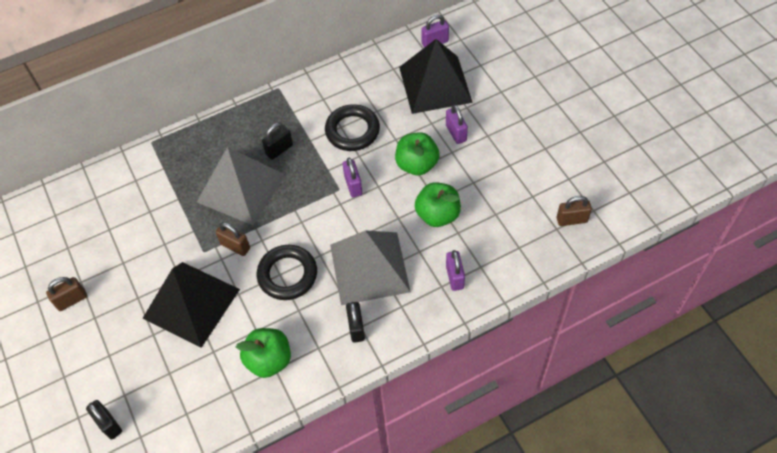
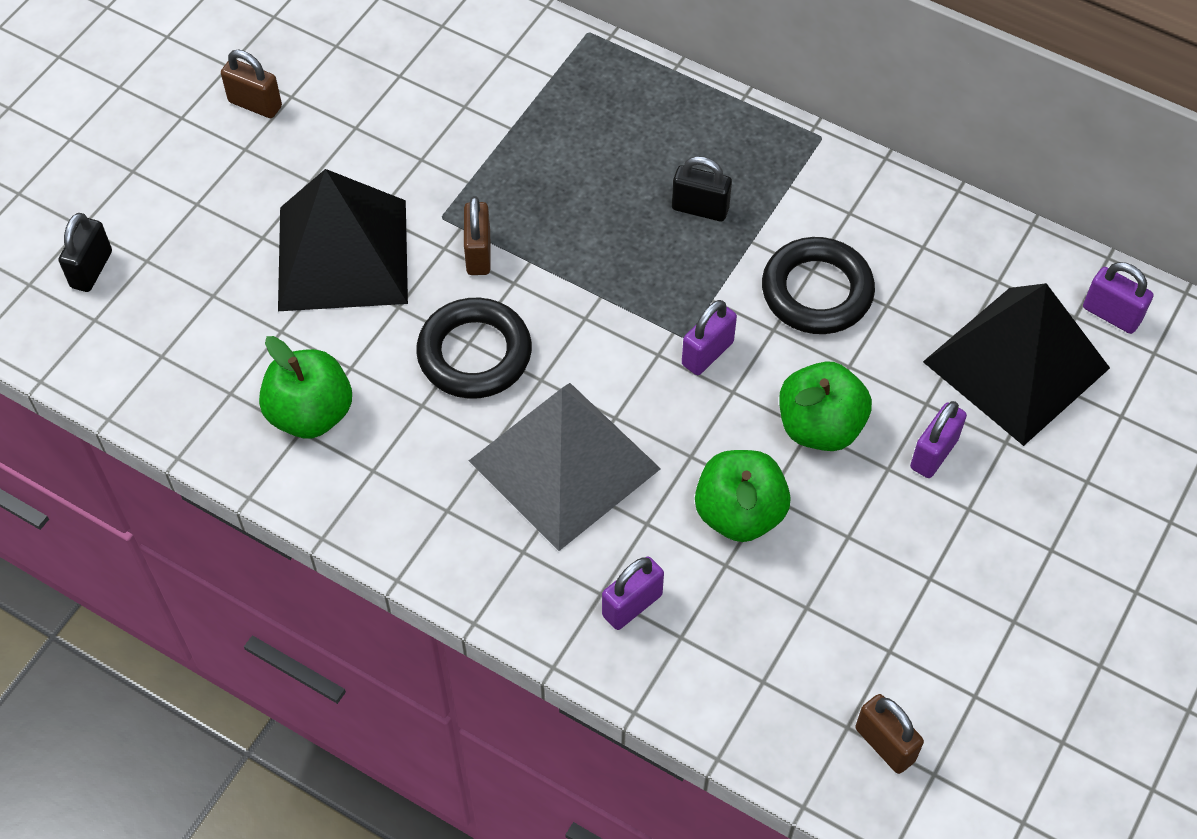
camera: 55 degrees right, 0 degrees up
grey pyramid [197,147,285,225] -> none
black padlock [346,302,365,343] -> none

